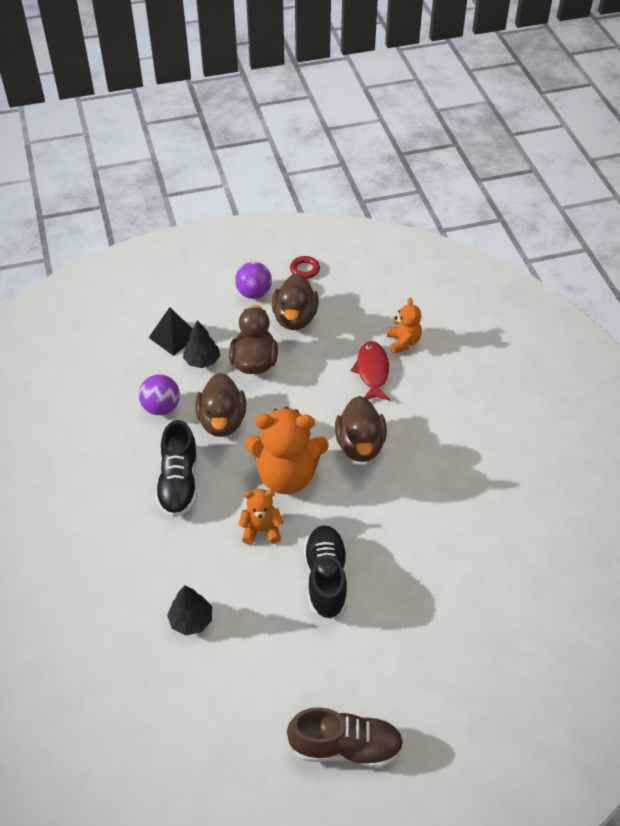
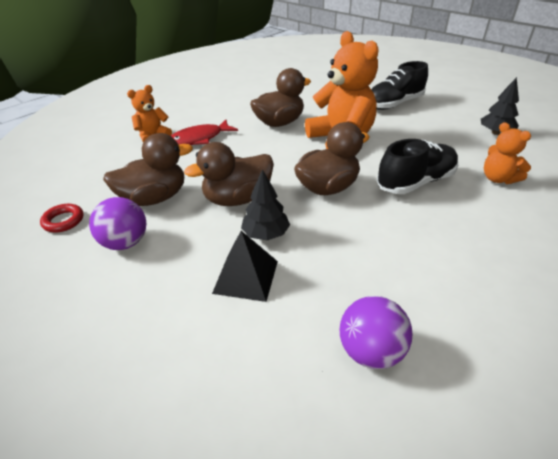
camera: 120 degrees left, 10 degrees down
purple ball [139,375,180,415] -> purple ball moved to [340,296,413,369]
orange teddy bear [238,489,283,545] -> orange teddy bear moved to [484,122,531,184]
brown shoe [287,707,404,768] -> none

